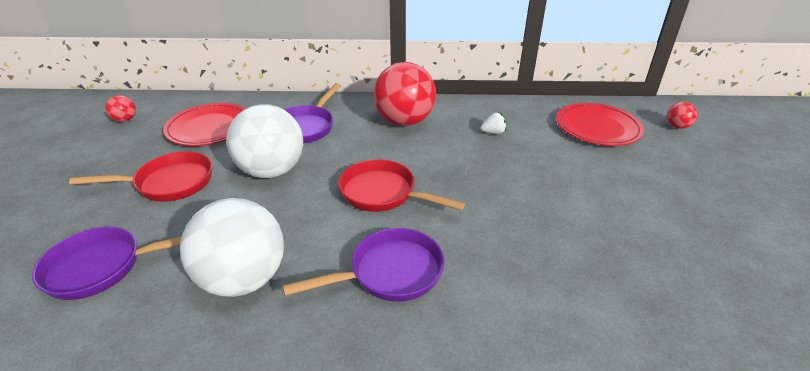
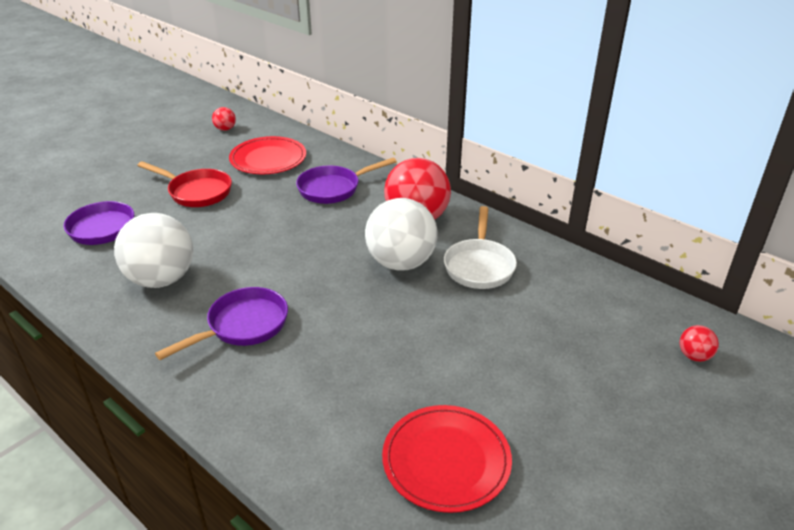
camera: 40 degrees right, 0 degrees up
white ball [227,104,303,178] -> white ball moved to [365,198,438,271]
purple pan [282,228,444,302] -> purple pan turned 60 degrees counterclockwise [155,287,288,360]
red pan [339,159,465,212] -> none
white strawberry [481,112,507,134] -> white pan [444,206,517,289]
red plate [557,103,644,146] -> red plate moved to [382,405,512,513]

